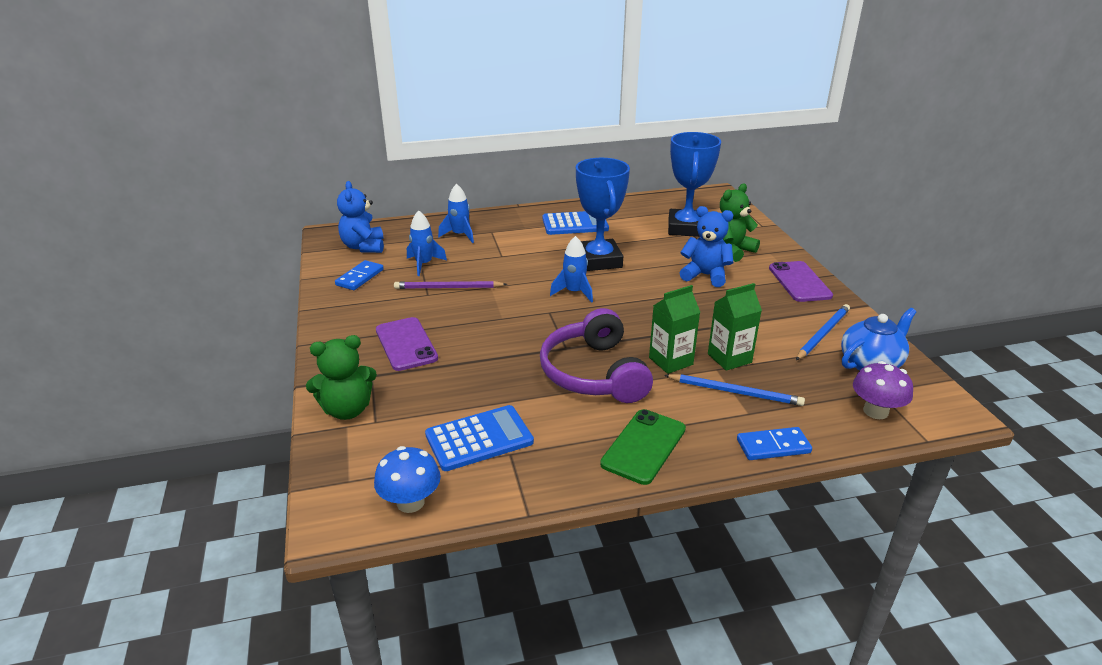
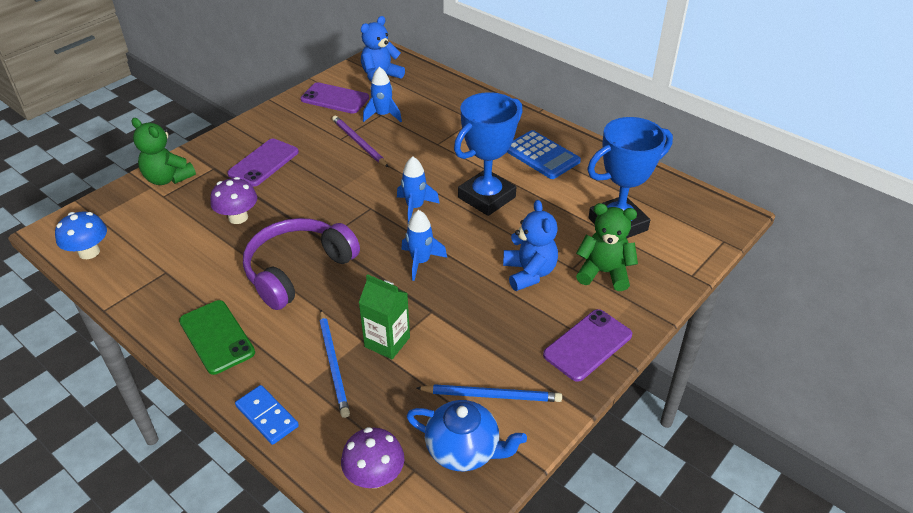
camera: 55 degrees right, 10 degrees up
blue domino [335,260,384,290] -> purple phone [301,82,369,114]
blue calculator [425,405,534,471] -> none
blue rocket [438,184,474,243] -> blue rocket moved to [401,210,447,281]
green phone [600,409,686,485] -> green phone turned 60 degrees clockwise [179,300,255,375]
green carton [649,285,700,374] -> none
none -> purple mushroom [210,177,257,224]

